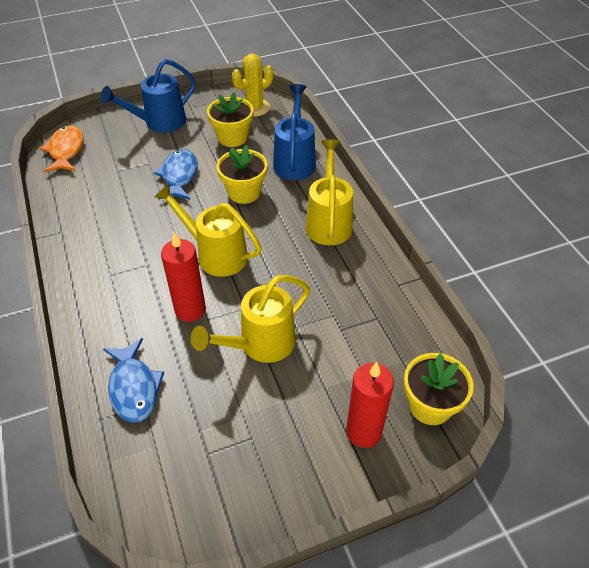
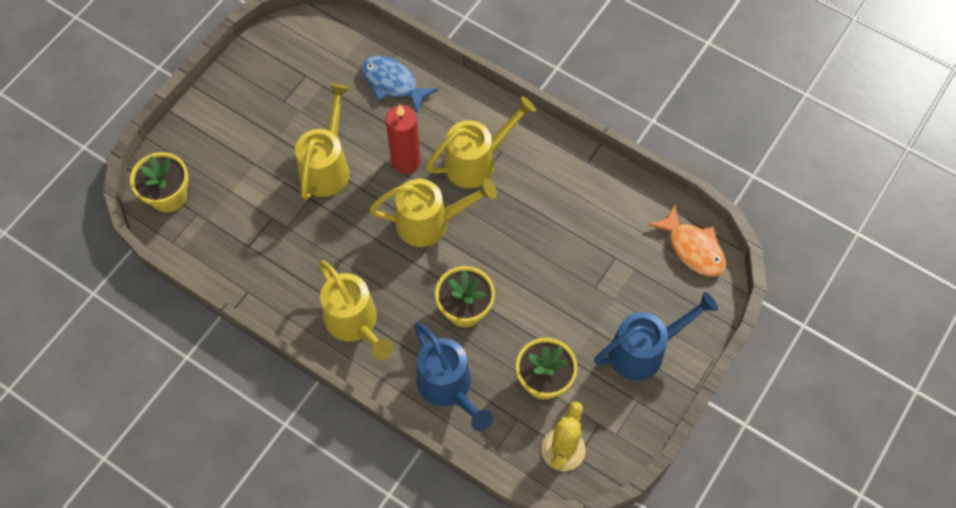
camera: 145 degrees right, 15 degrees up
blue watering can [100,59,196,133] -> blue watering can turned 45 degrees clockwise [594,292,718,380]
blue fish [154,149,198,200] -> none
red candle [346,362,394,448] -> none
none -> yellow watering can [426,96,536,188]

